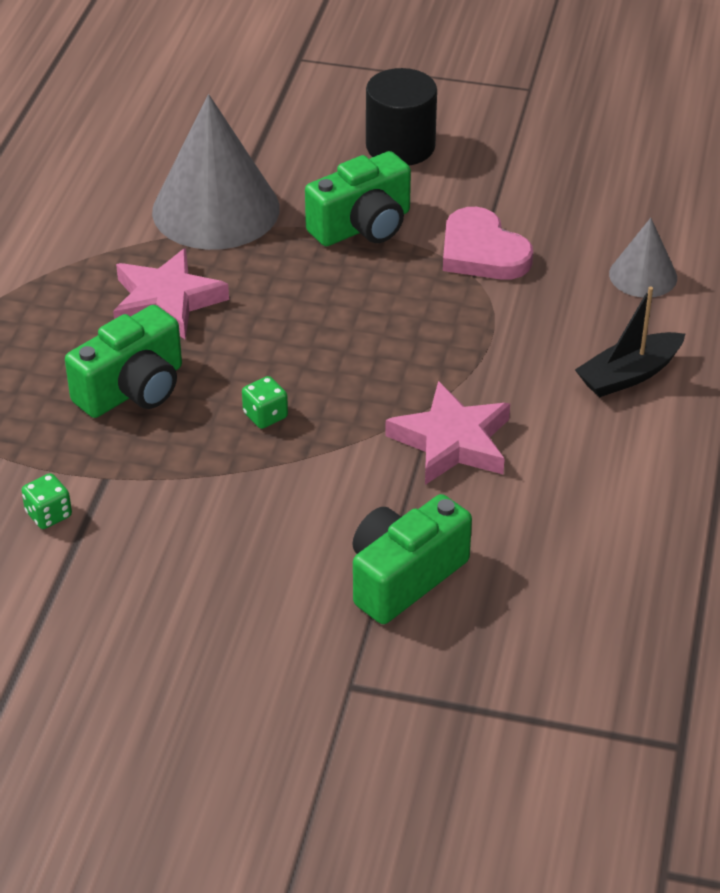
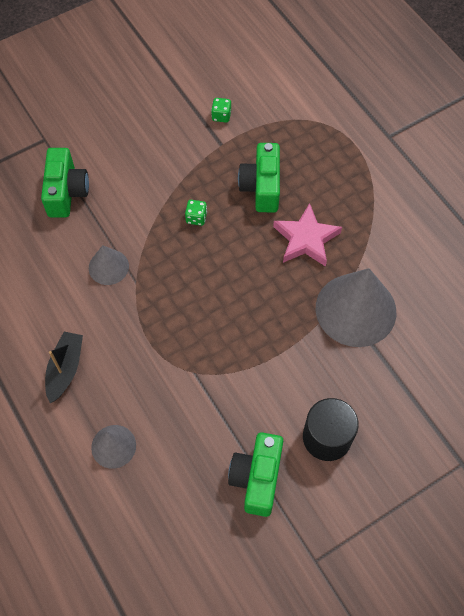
camera: 135 degrees right, 20 degrees up
green camera [305,151,411,246] -> green camera moved to [228,432,283,517]
pink star [385,381,510,485] -> grey cone [89,245,129,285]
pink heart [443,207,533,280] -> none

